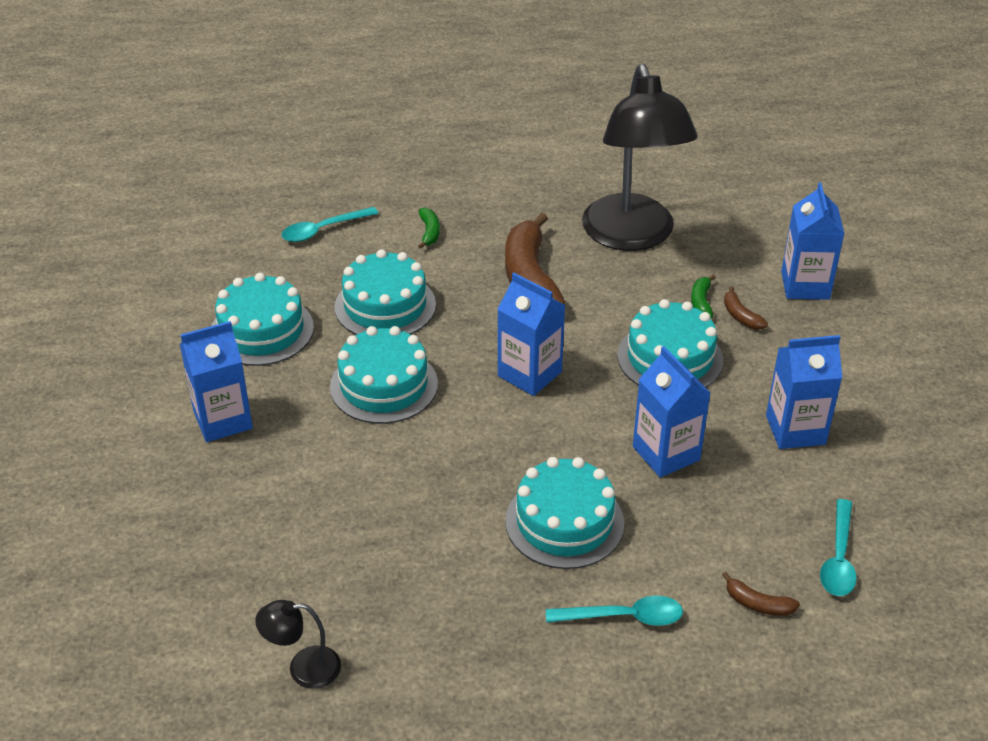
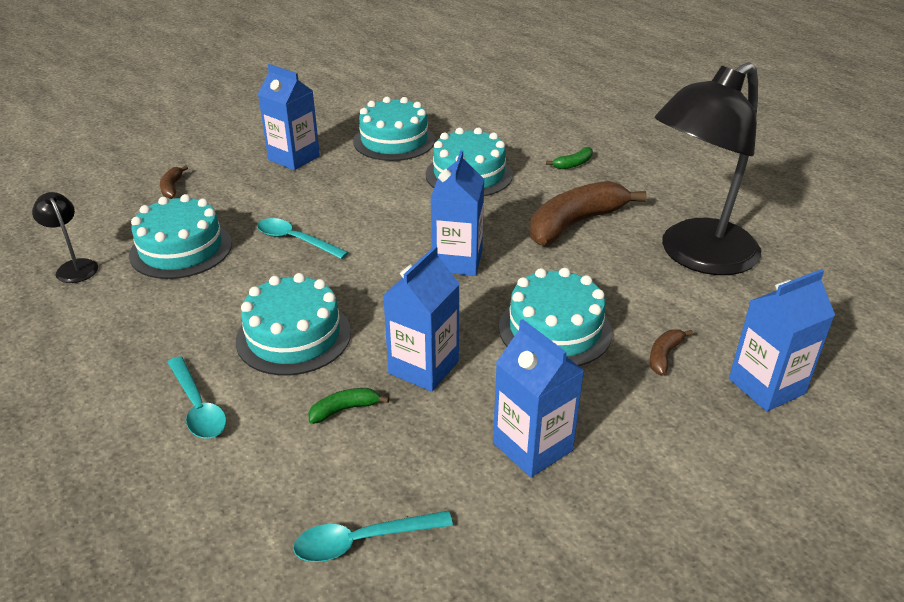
camera: 60 degrees right, 5 degrees down
turquoise spoon [281,207,378,242] -> turquoise spoon moved to [257,218,349,259]
turquoise cake [330,326,438,424] -> turquoise cake moved to [129,194,232,279]
green banana [691,275,715,318] -> green banana moved to [308,388,389,424]
brown banana [722,572,800,616] -> brown banana moved to [160,165,188,199]

